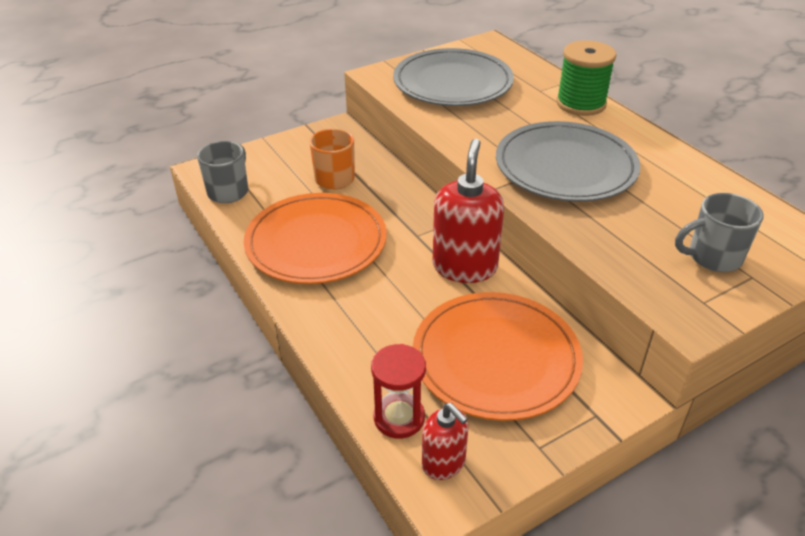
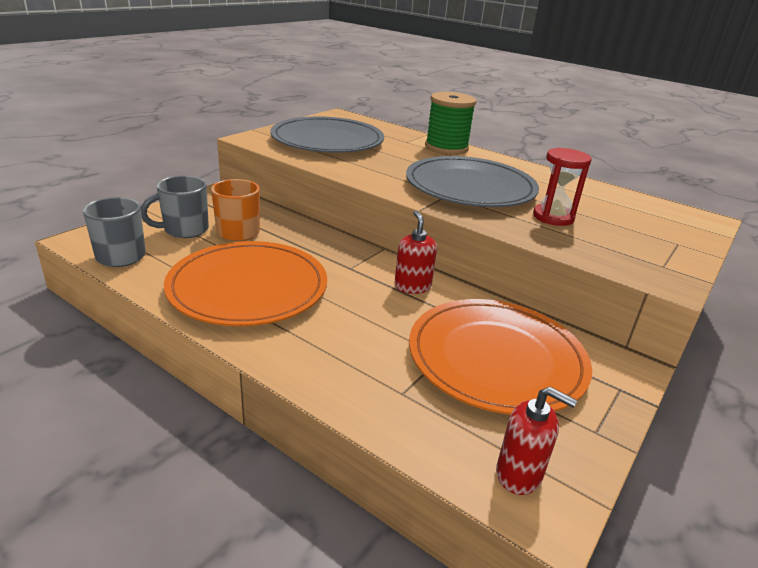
camera: 25 degrees left, 10 degrees down
red hourglass [371,344,426,439] -> red hourglass moved to [533,148,592,226]
red soap dispenser [432,139,504,283] -> red soap dispenser [395,211,437,294], size x0.57
grey mug [675,193,764,272] -> grey mug moved to [141,176,209,238]

